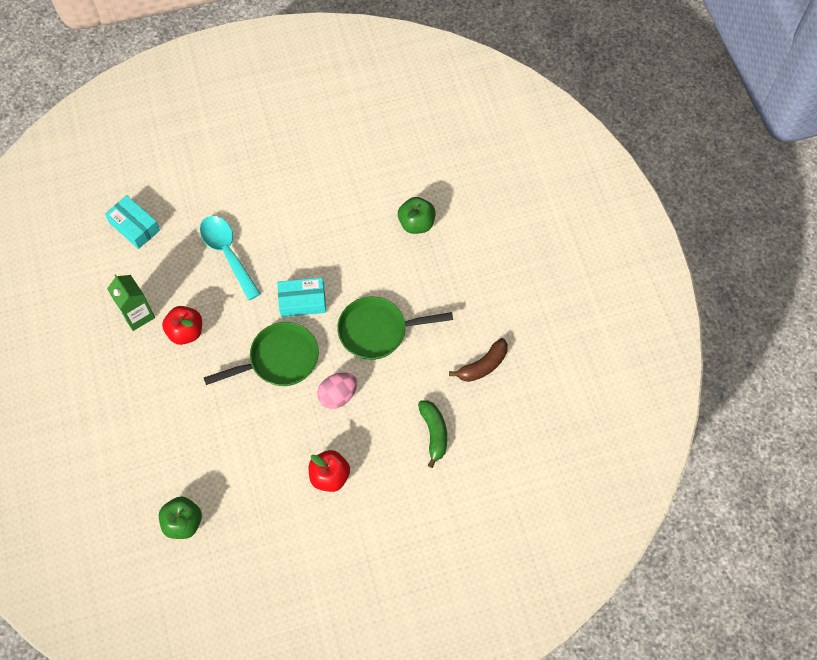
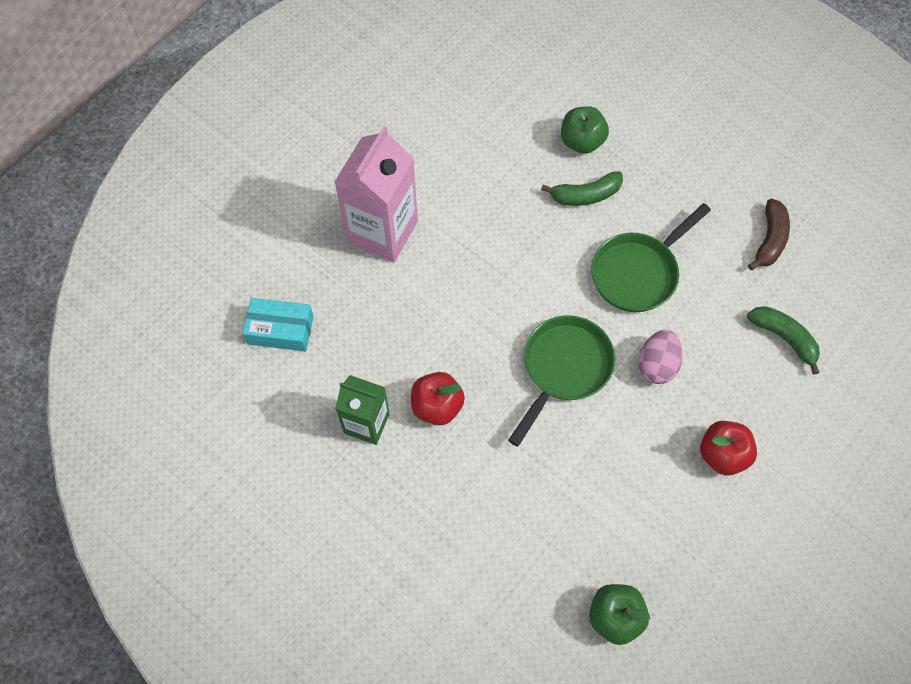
camera: 35 degrees left, 0 degrees up
turquoise spoon [200,216,261,300] -> none
turquoise box [277,278,326,317] -> none
none -> pink carton [335,126,418,263]
none -> green banana [541,171,623,206]

